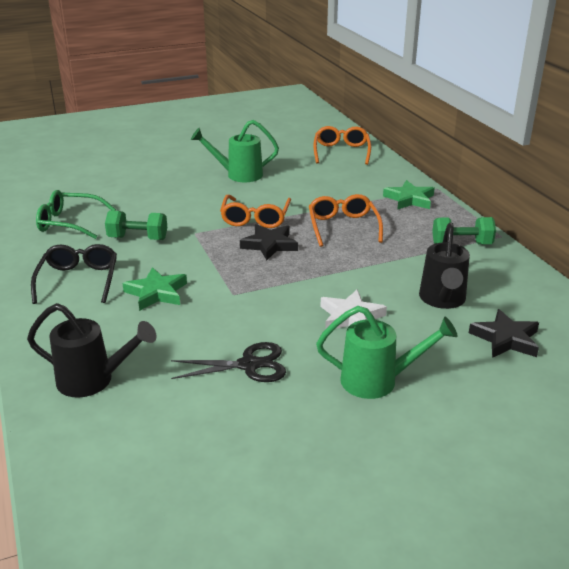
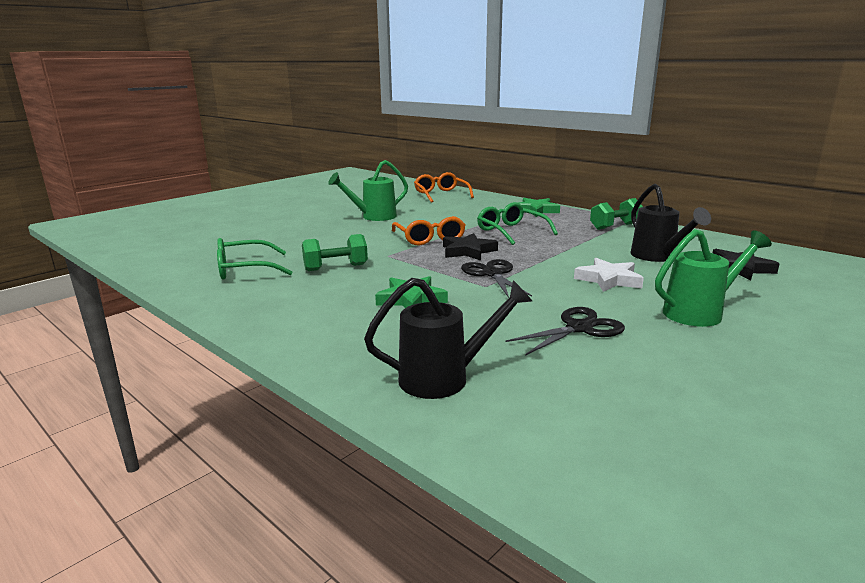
camera: 25 degrees left, 10 degrees down
black glasses [31,244,117,304] -> none
orange glasses [309,194,383,247] -> green glasses [477,202,558,245]
none -> black scissors [461,259,532,298]

